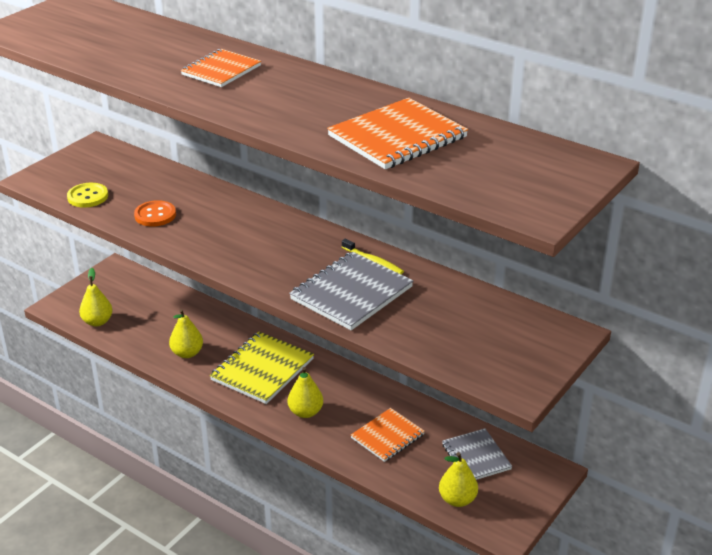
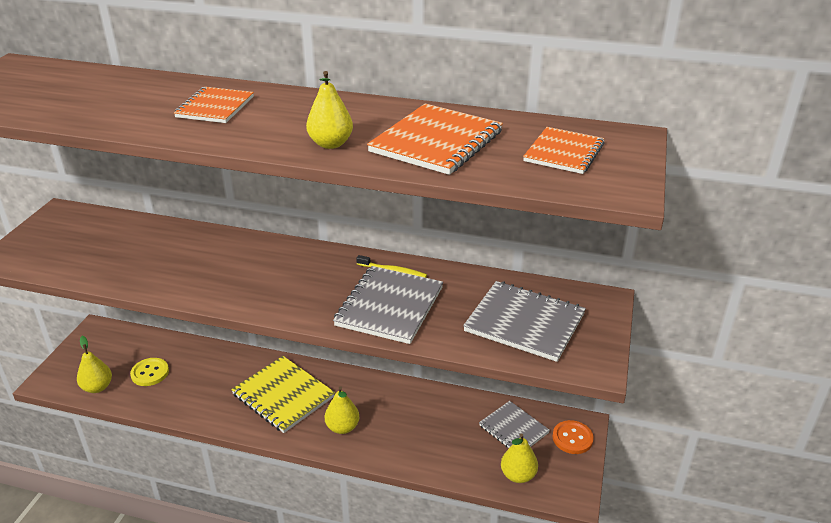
camera: 20 degrees left, 0 degrees up
yellow button [67,183,108,208] -> yellow button moved to [130,358,169,386]
orange button [134,200,176,227] -> orange button moved to [552,420,594,454]
yellow pear [169,309,203,358] -> yellow pear moved to [306,71,353,149]
yellow notebook [210,332,314,404] -> yellow notebook turned 60 degrees counterclockwise [231,356,335,433]
orange notebook [351,408,425,462] -> orange notebook moved to [523,127,605,174]
none -> grey notebook [463,281,586,362]

